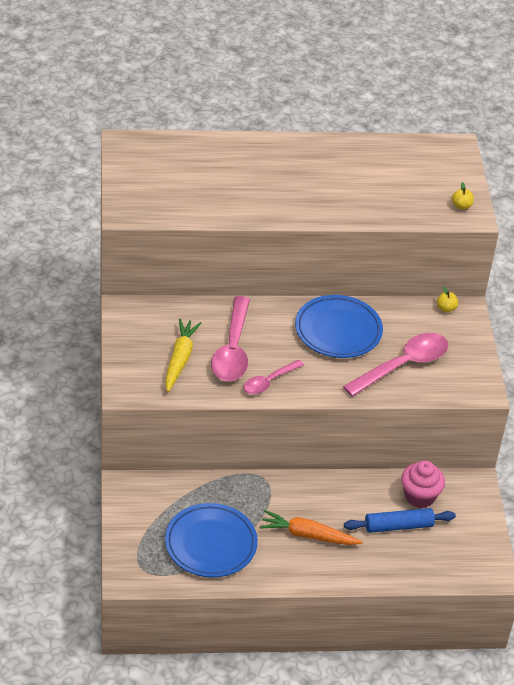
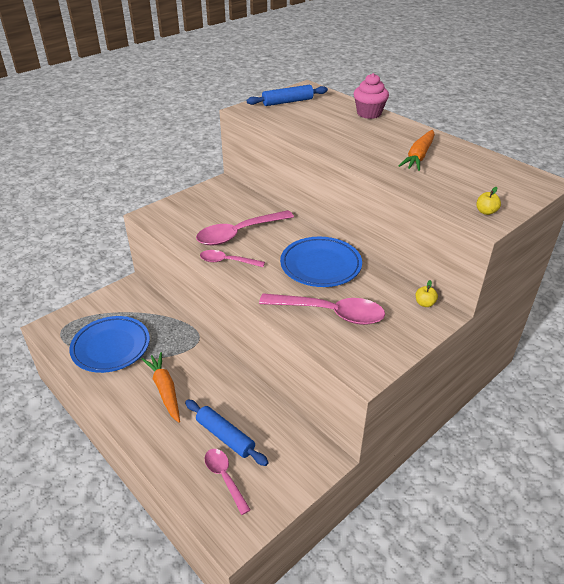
camera: 55 degrees right, 5 degrees down
yellow carrot [165,318,201,392] -> none
pink cupcake [401,460,445,508] -> pink cupcake moved to [353,73,389,119]
none -> pink spoon [205,449,251,515]
none -> blue rolling pin [246,85,328,106]
none -> orange carrot [398,130,435,171]

